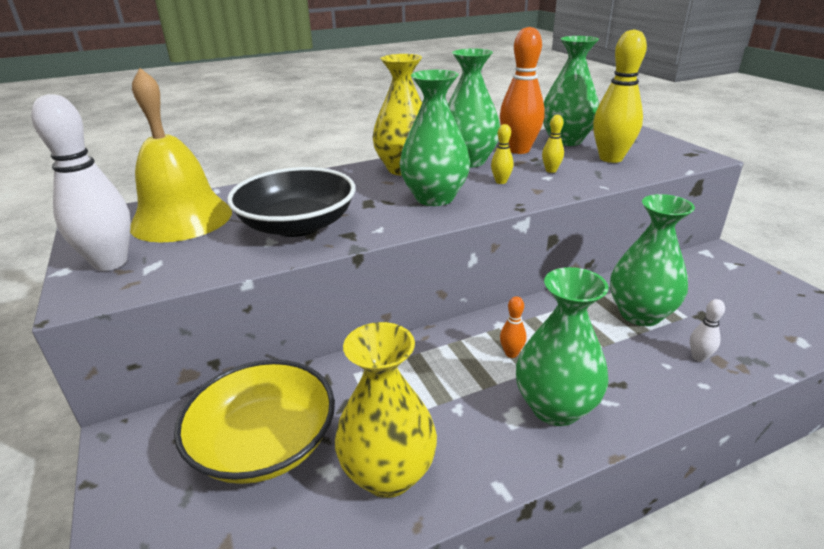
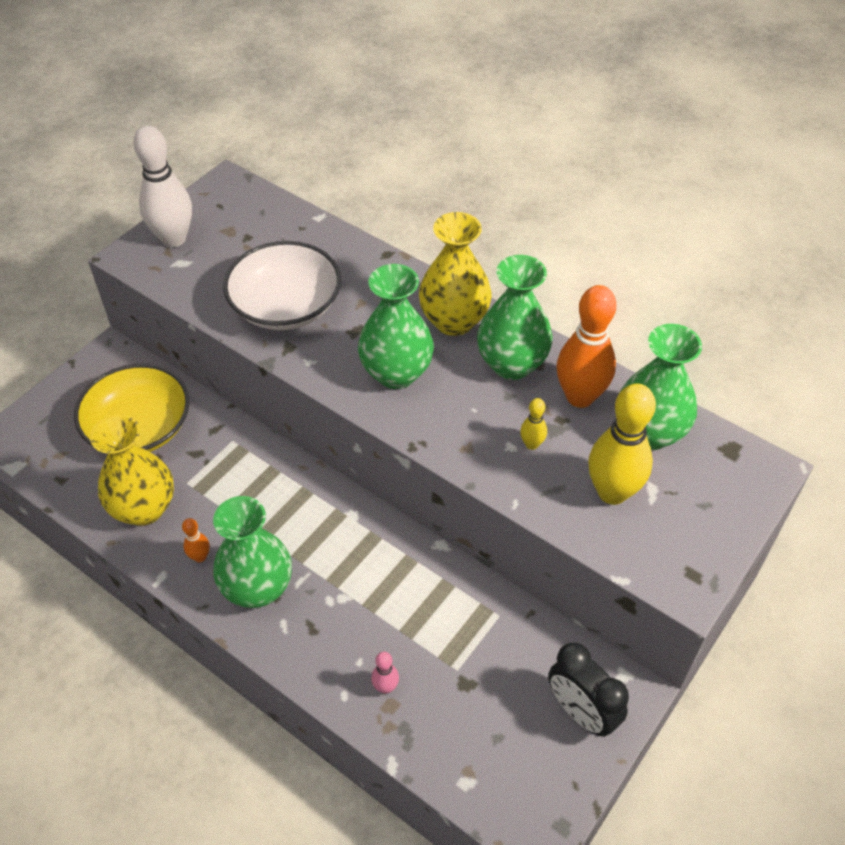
camera: 60 degrees right, 20 degrees up
yellow bell [130,68,232,243] -> none
black bowl [227,167,356,237] -> white bowl [223,241,341,330]
yellow bowling pin [491,124,513,184] -> none
orange bowling pin [500,296,526,358] -> orange bowling pin moved to [182,518,210,562]
green vase [610,194,695,326] -> none
white bowling pin [690,299,725,362] -> pink bowling pin [371,652,399,694]
none -> black clock [548,642,629,737]

